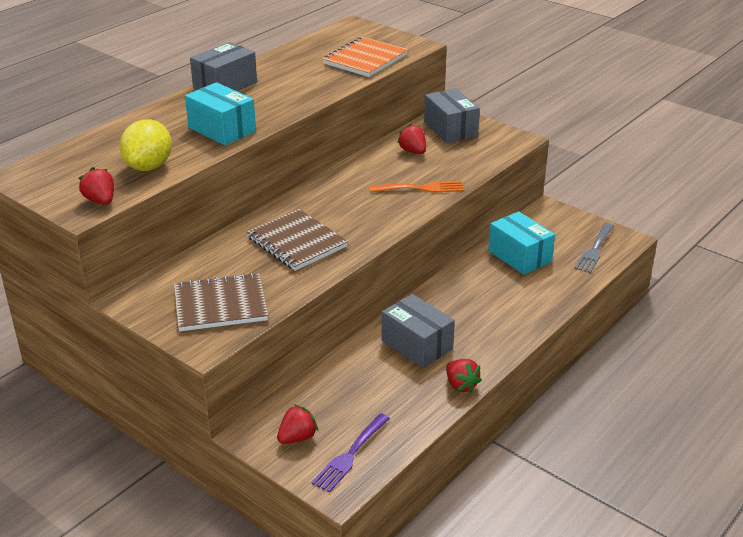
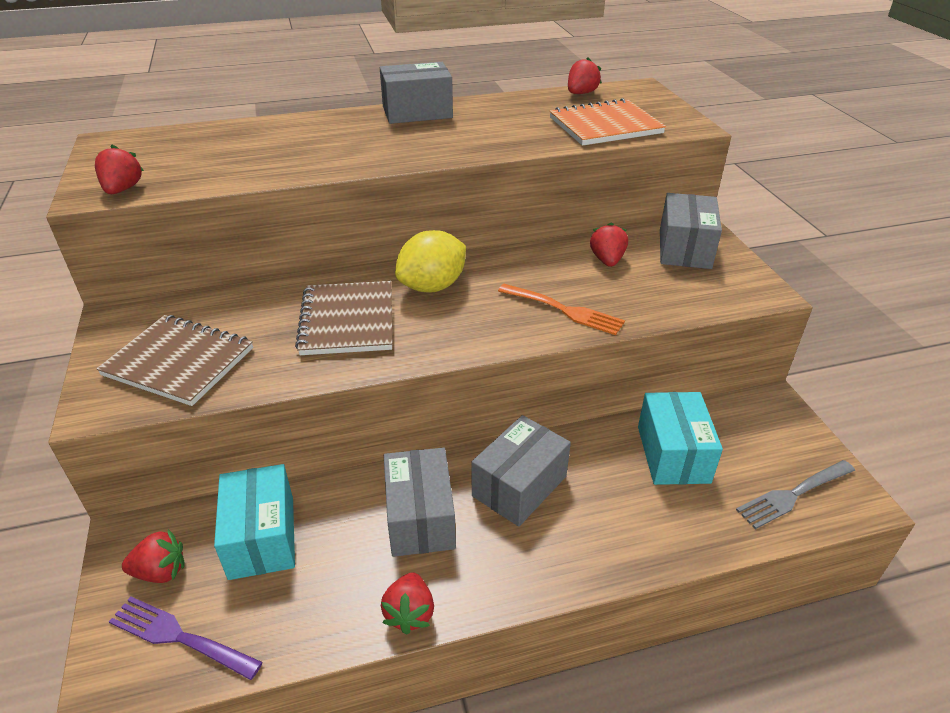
camera: 35 degrees right, 5 degrees up
yellow lemon [120,119,172,171] -> yellow lemon moved to [395,230,466,293]
turquoise box [185,82,256,145] -> turquoise box moved to [214,464,295,580]
purple fork [311,413,390,493] -> purple fork turned 45 degrees clockwise [109,597,263,680]
none -> grey box [472,415,571,527]
none -> red strawberry [568,57,602,94]

